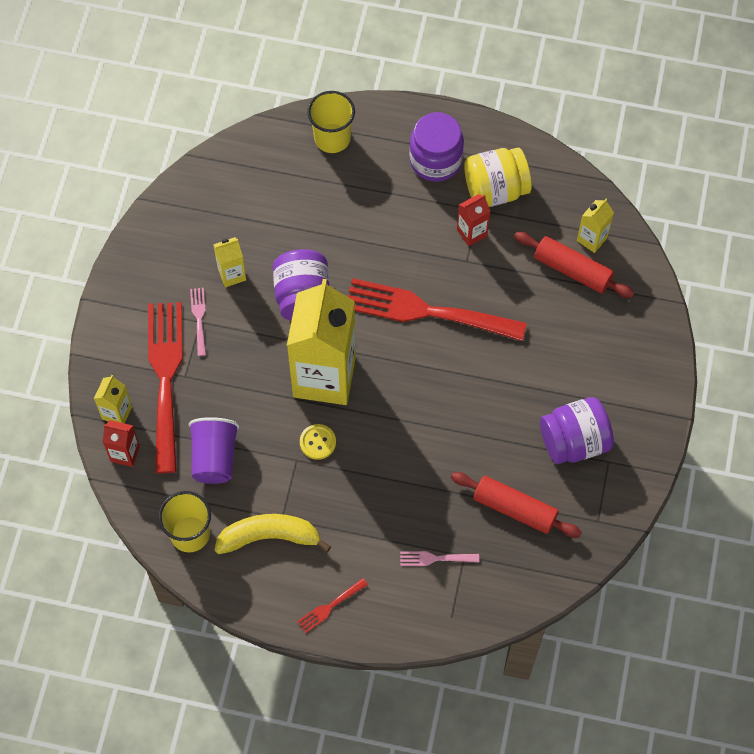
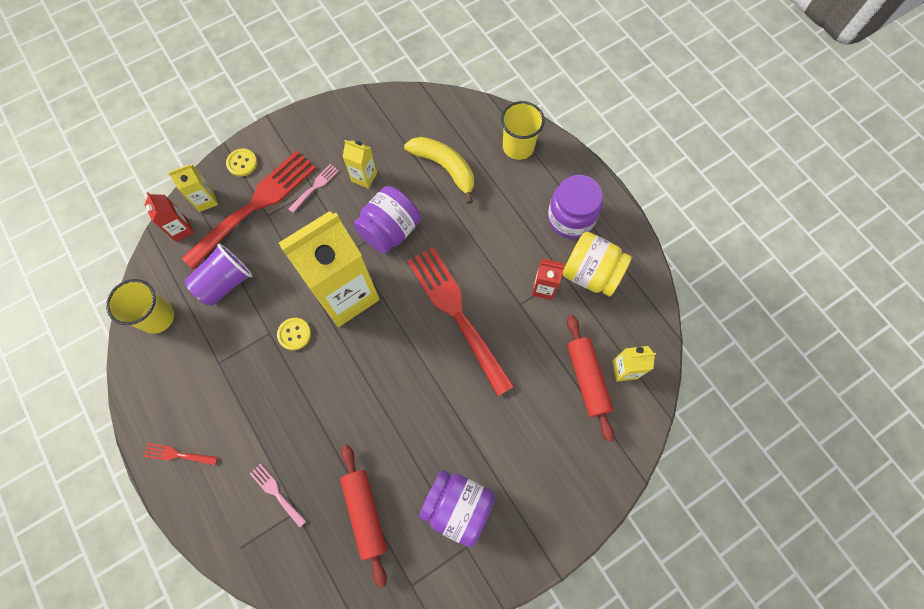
camera: 45 degrees right, 5 degrees up
yellow banana [214,514,331,554] -> yellow banana moved to [404,137,474,204]
none -> yellow button [226,148,257,177]

